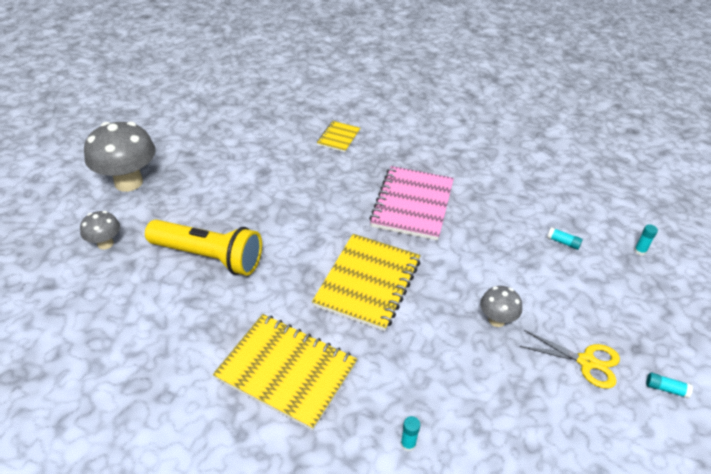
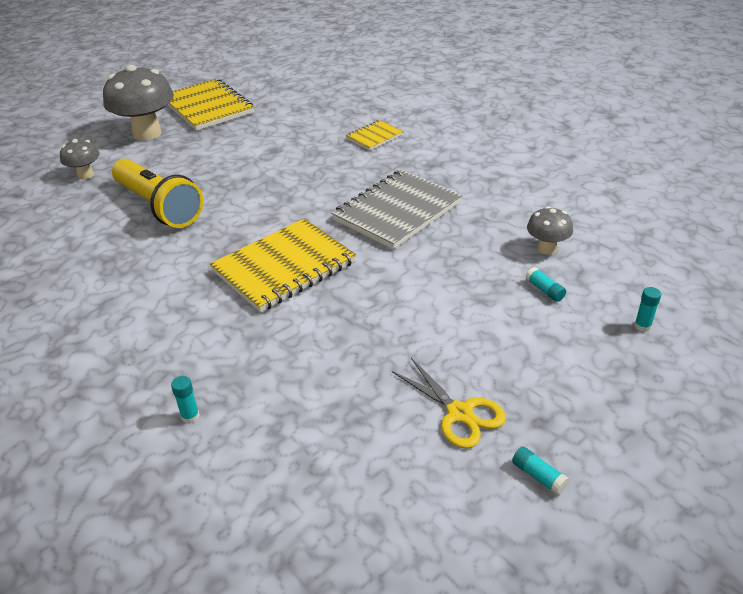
camera: 30 degrees right, 5 degrees down
yellow notebook [213,314,357,431] -> yellow notebook moved to [168,79,254,131]
pink notebook [369,166,454,241] -> grey notebook [332,170,462,249]
grey mushroom [480,286,522,327] -> grey mushroom moved to [527,206,573,255]

